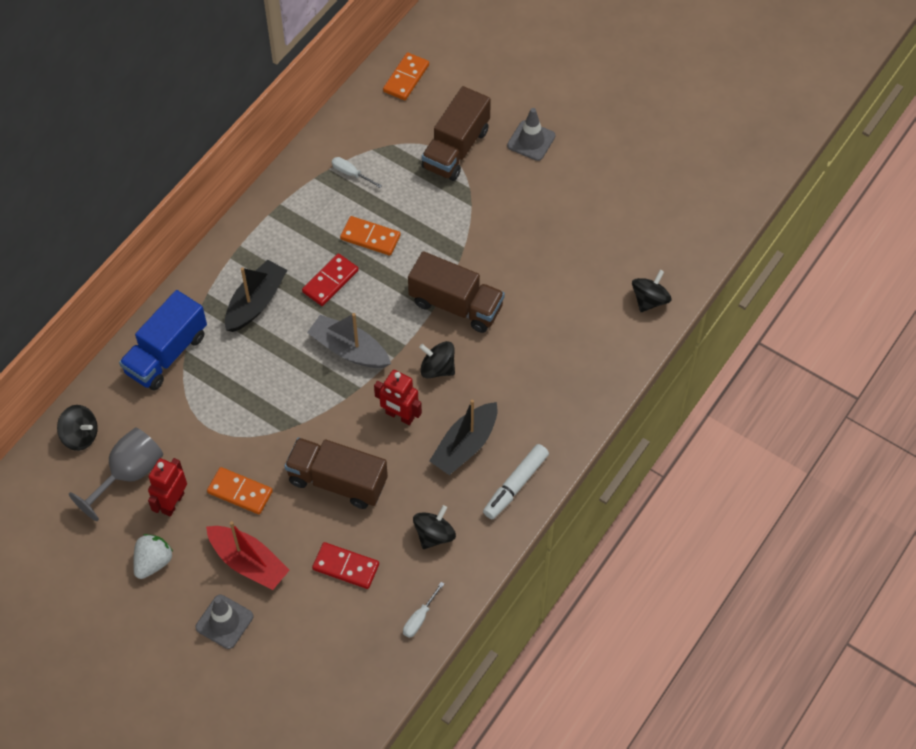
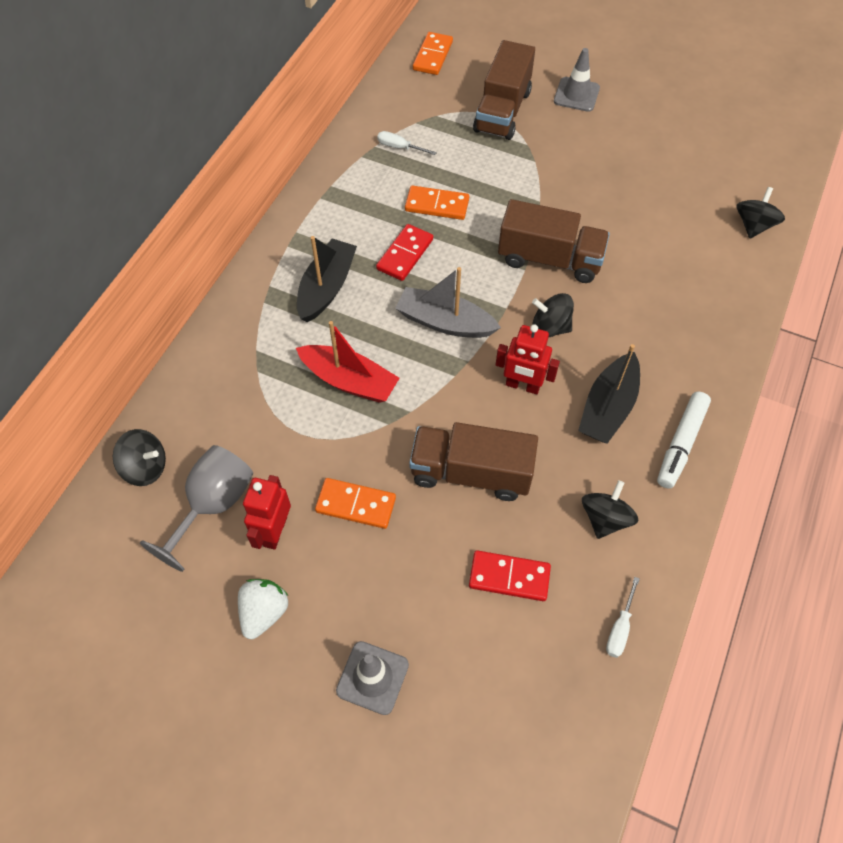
camera: 10 degrees left, 0 degrees up
blue truck [119,290,207,390] -> none
red boat [206,521,290,590] -> red boat moved to [296,321,399,403]

